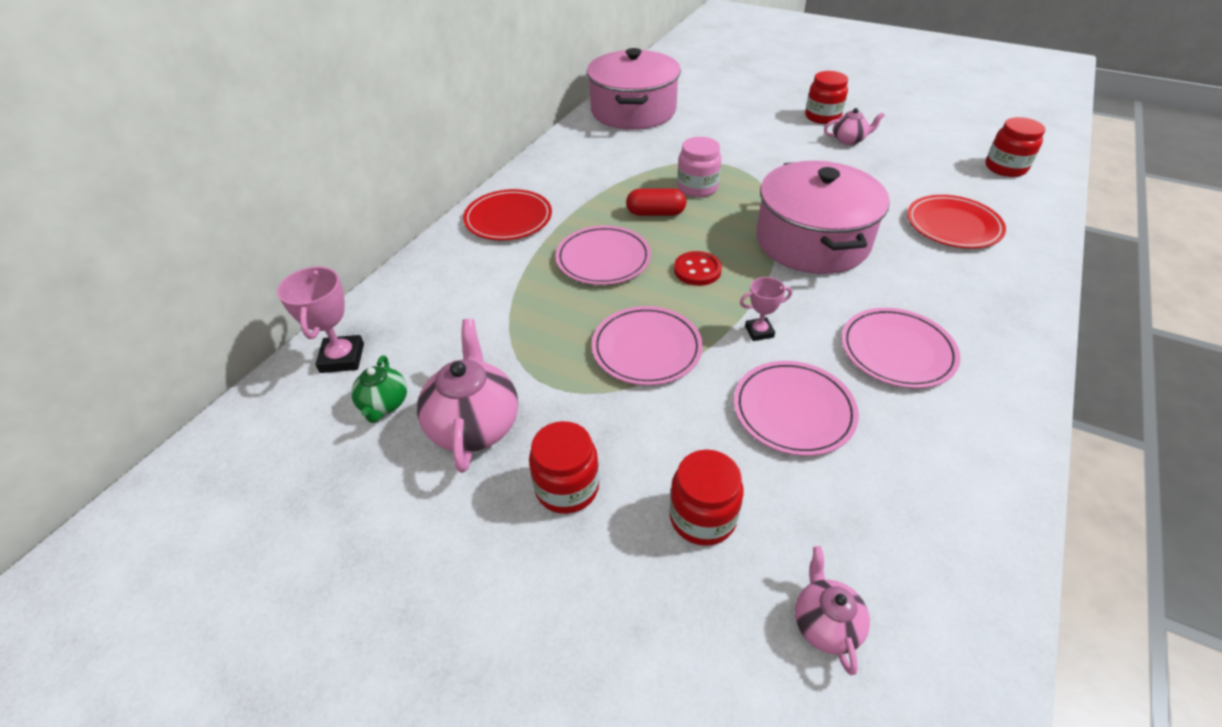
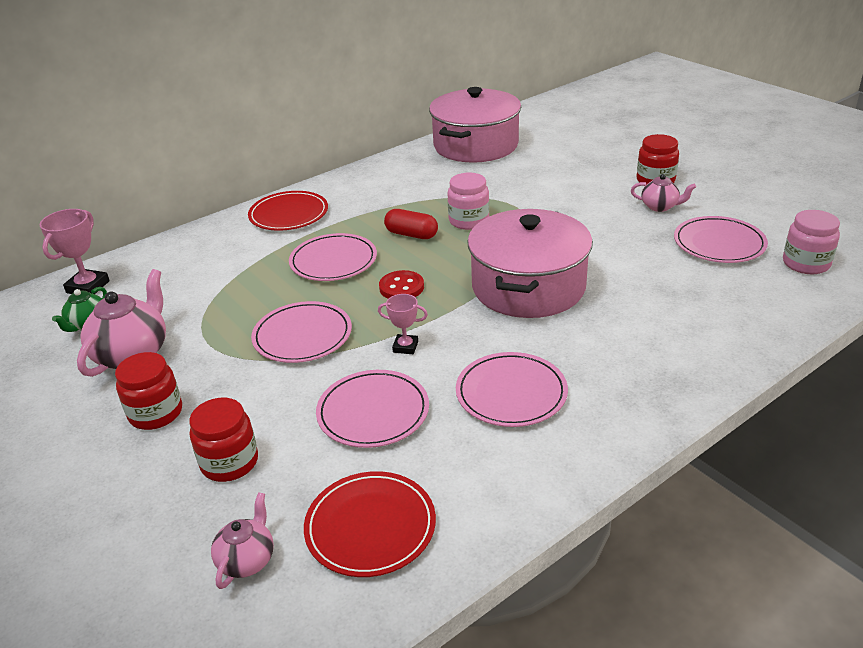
camera: 25 degrees right, 10 degrees down
red plate [907,195,1006,249] -> red plate moved to [304,471,436,577]
red jar [985,117,1045,177] -> pink jar [783,210,840,274]
none -> pink plate [674,216,768,263]

